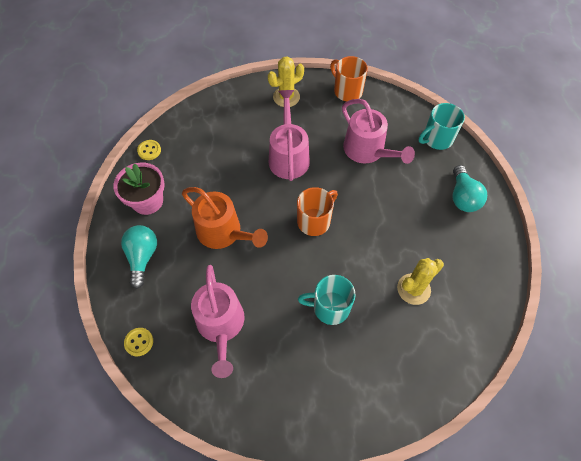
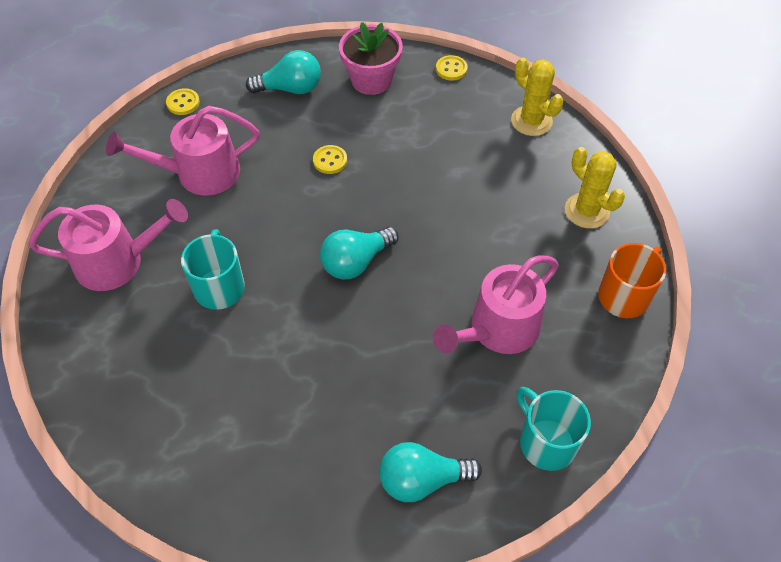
camera: 85 degrees right, 5 degrees down
orange watering can [182,187,268,249] -> yellow button [313,145,347,174]
pink watering can [269,90,310,181] -> pink watering can moved to [29,199,188,291]
orange mug [297,187,338,236] -> turquoise light bulb [320,227,399,279]
yellow cactus [397,258,444,305] -> yellow cactus moved to [511,58,564,136]

